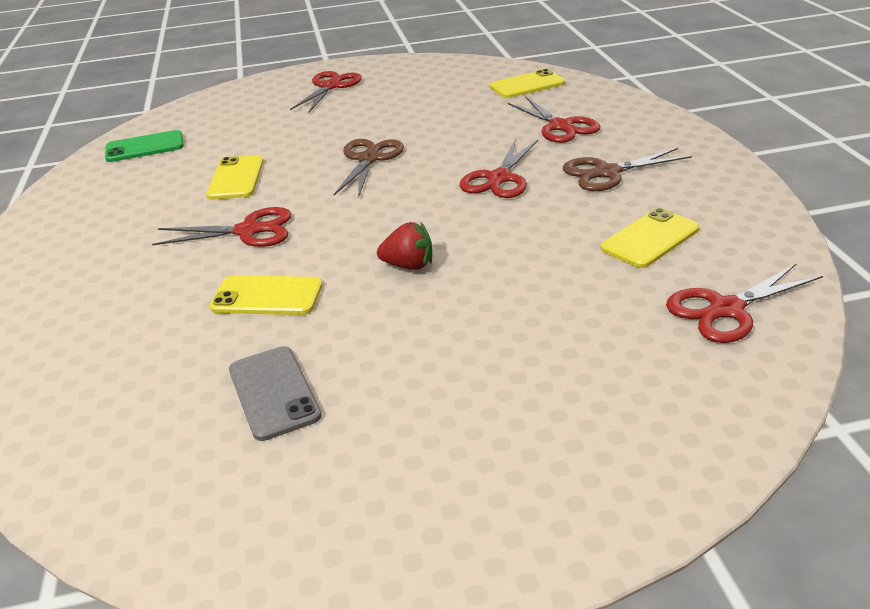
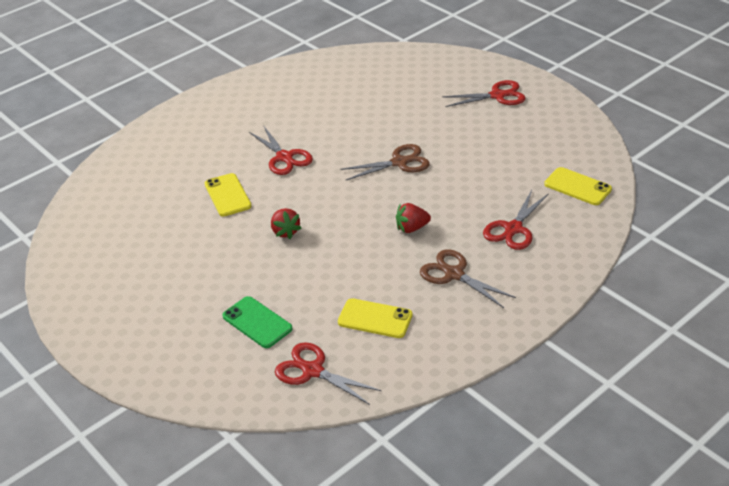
camera: 60 degrees right, 5 degrees up
green phone [105,130,184,162] -> green phone moved to [222,296,292,348]
yellow phone [206,155,264,200] -> none
grey phone [229,346,322,441] -> none
red scissors [460,139,538,198] -> red strawberry [396,203,431,233]

